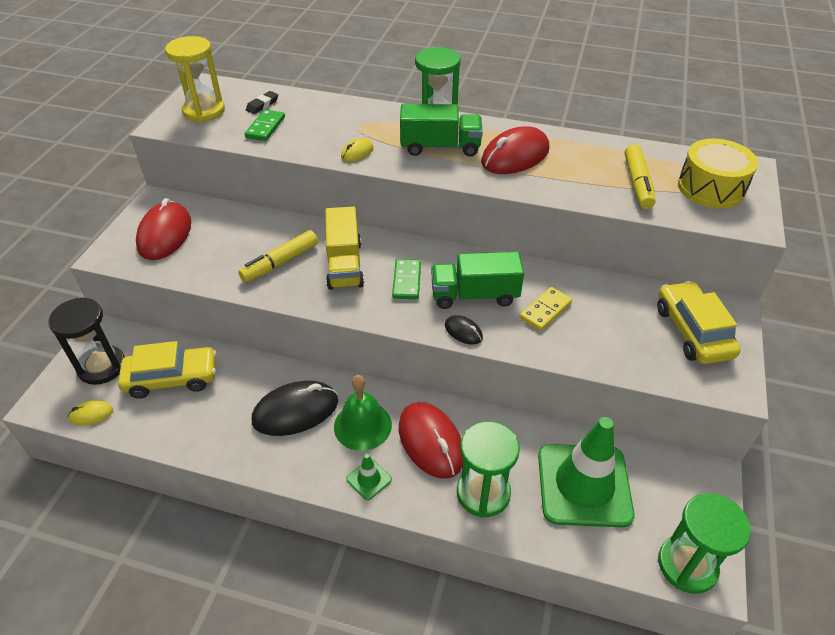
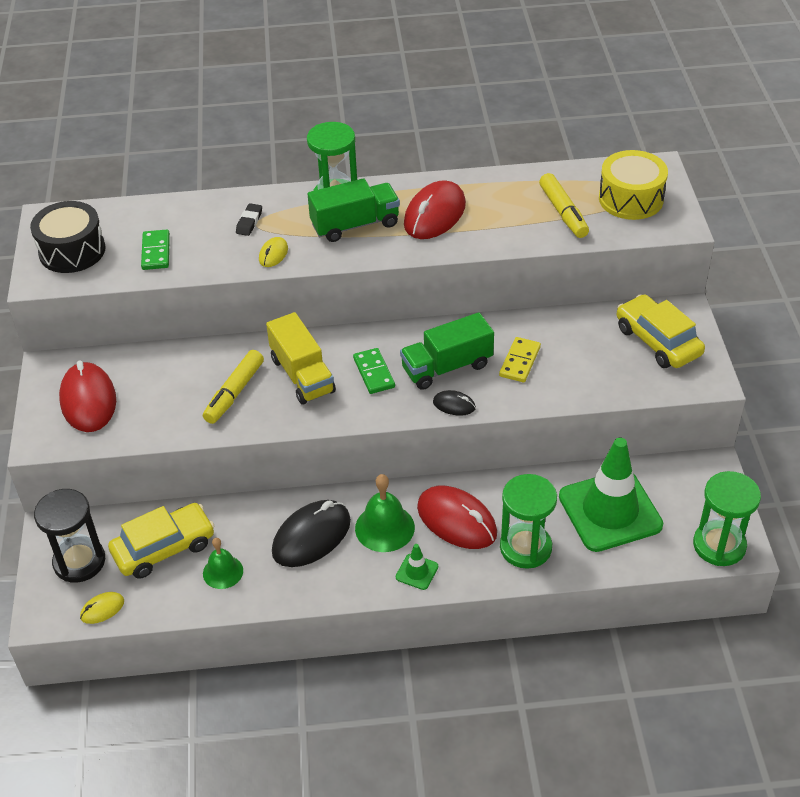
camera: 20 degrees left, 0 degrees up
yellow hourglass [165,36,225,122] -> black drum [30,201,106,273]
black eraser [246,91,278,114] -> black eraser moved to [236,203,262,236]
none -> green bell [203,538,243,589]

